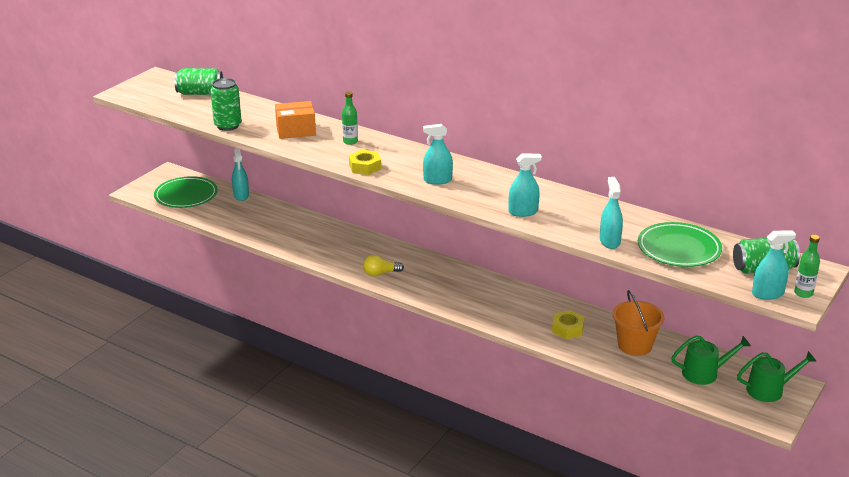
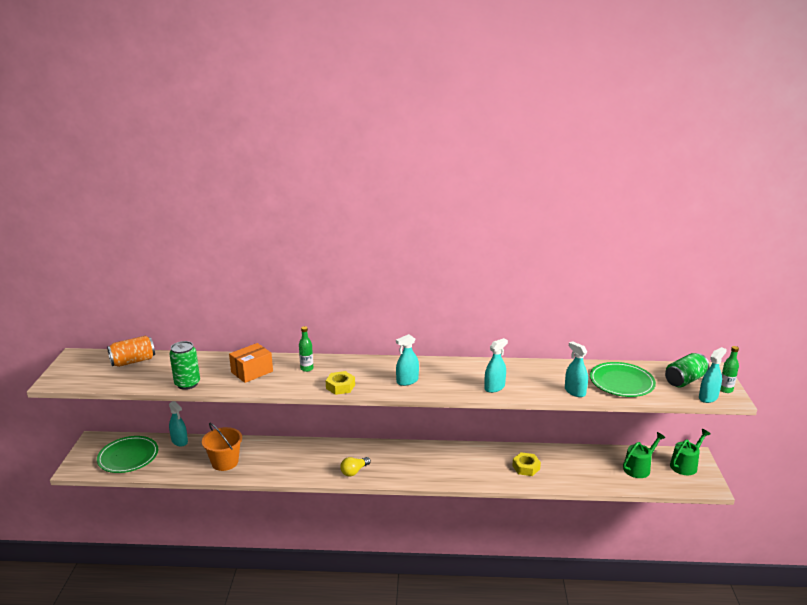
camera: 30 degrees left, 5 degrees down
green can [174,68,223,95] -> orange can [107,336,155,367]
orange bucket [613,290,664,356] -> orange bucket moved to [202,423,242,471]

